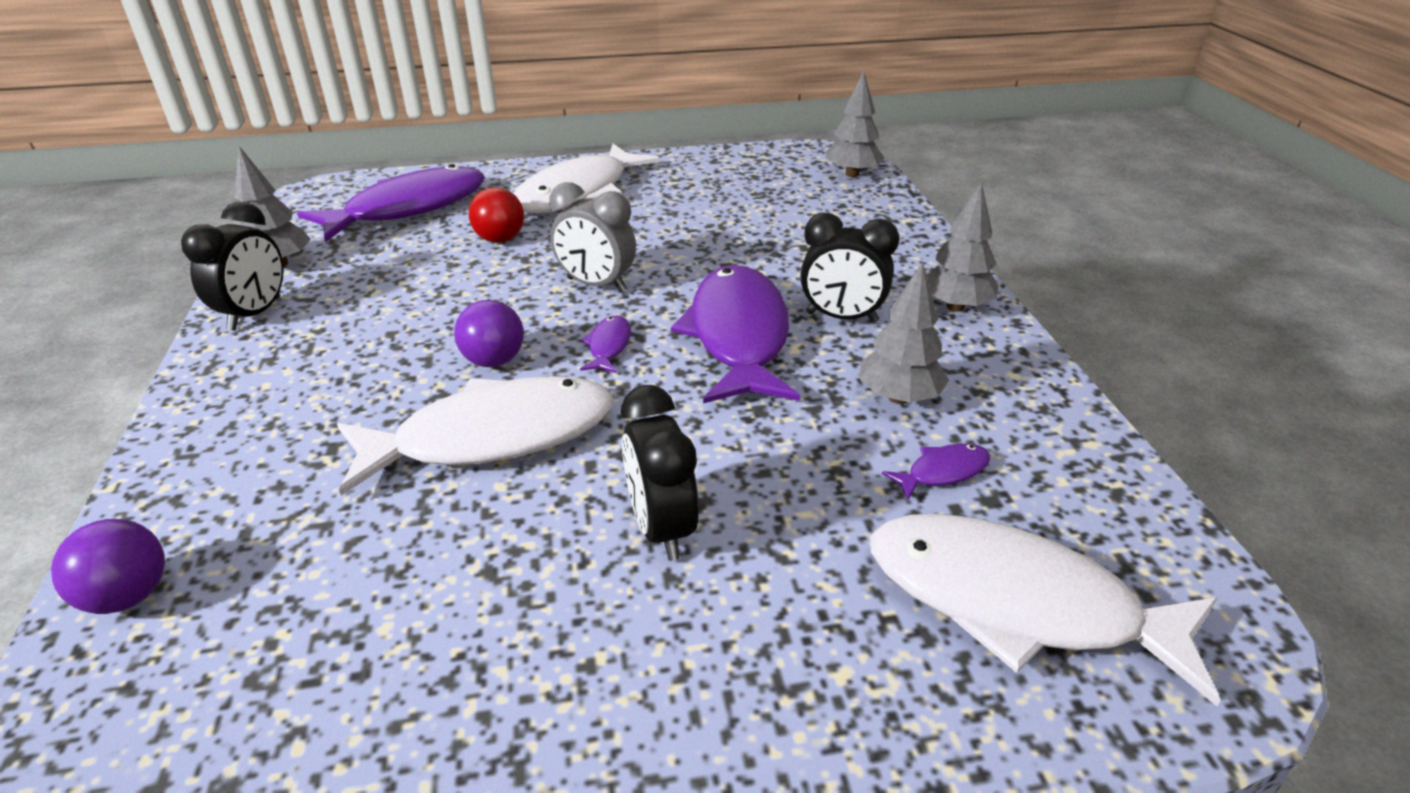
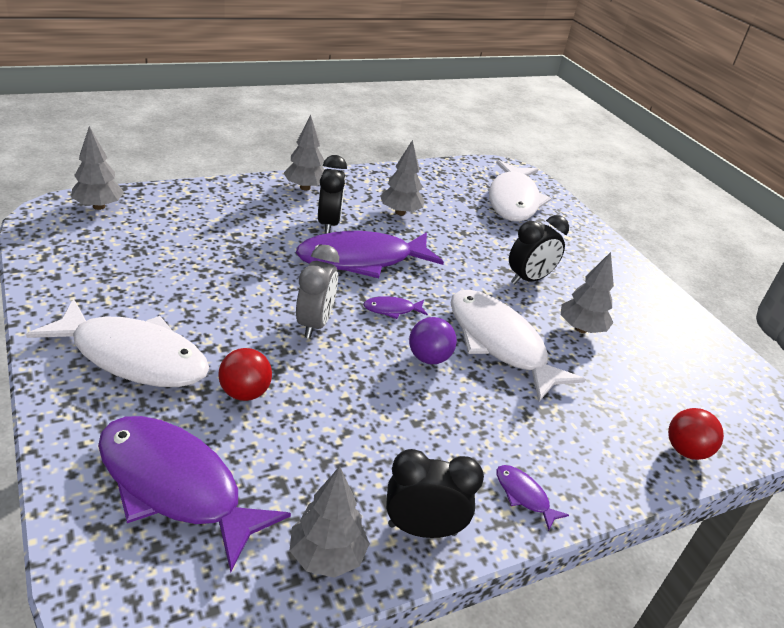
camera: 110 degrees left, 0 degrees up
purple ball [51,519,165,614] -> red ball [668,408,724,460]
purple fish [882,443,990,500] -> purple fish moved to [496,465,569,531]
none -> grey tree [561,252,614,333]

